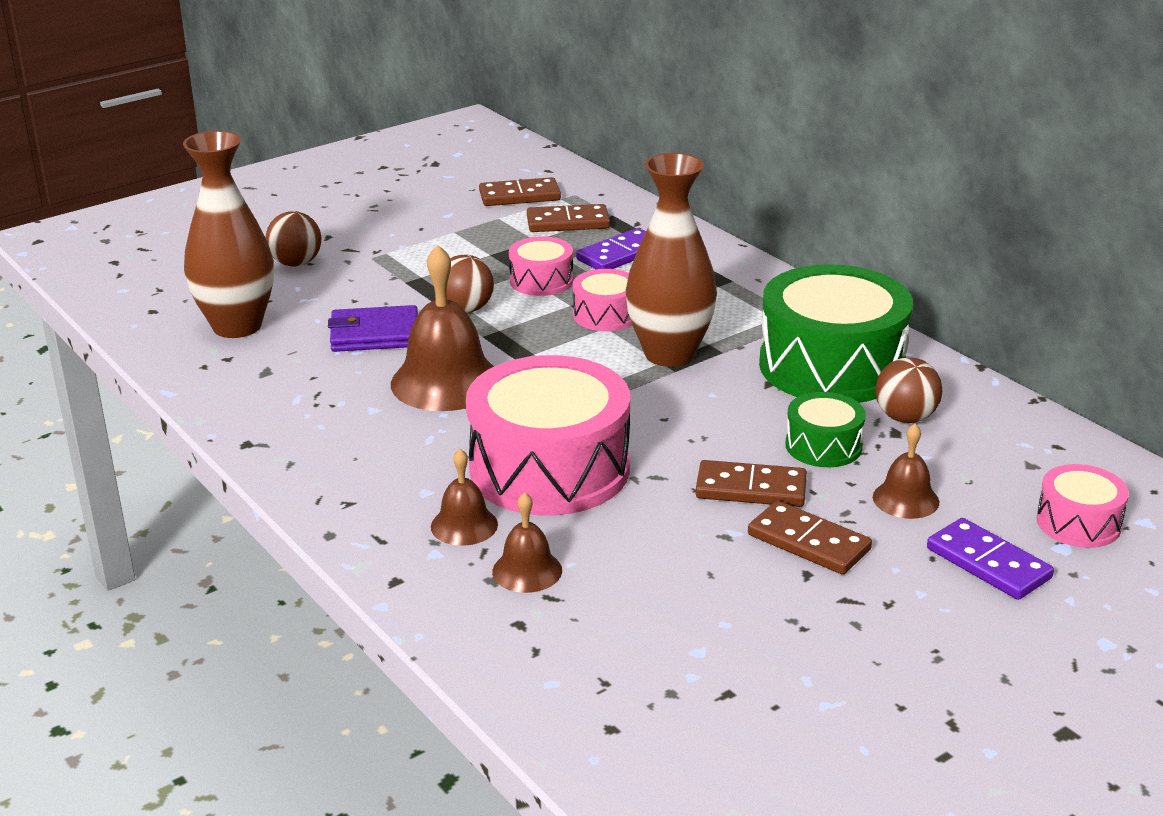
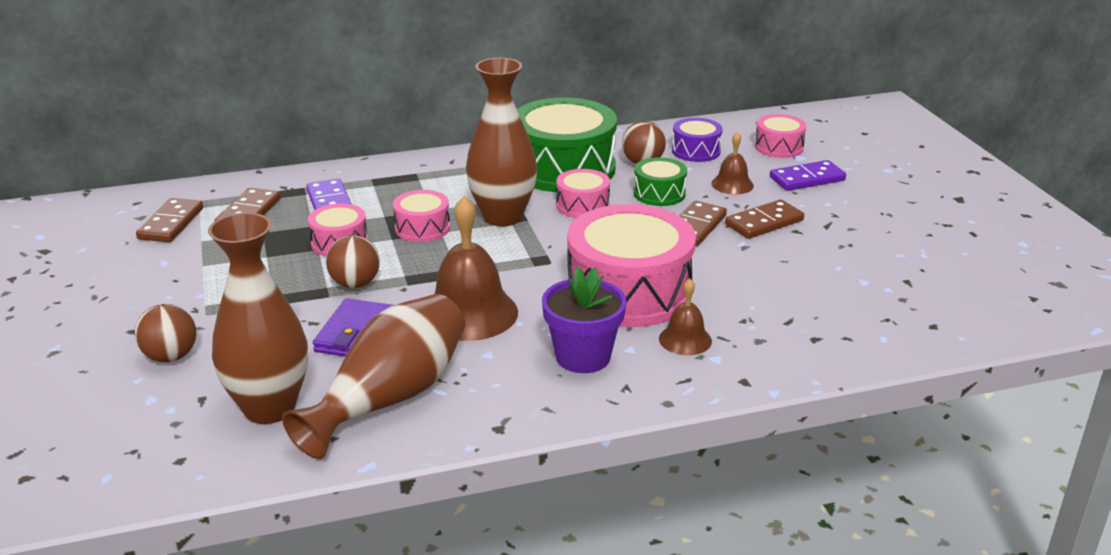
camera: 70 degrees left, 0 degrees up
brown bell [492,492,562,593] -> none
none -> brown vase [282,294,465,459]
none -> purple flower pot [542,266,627,373]
none -> pink drum [556,169,610,218]
none -> purple drum [672,118,723,162]

